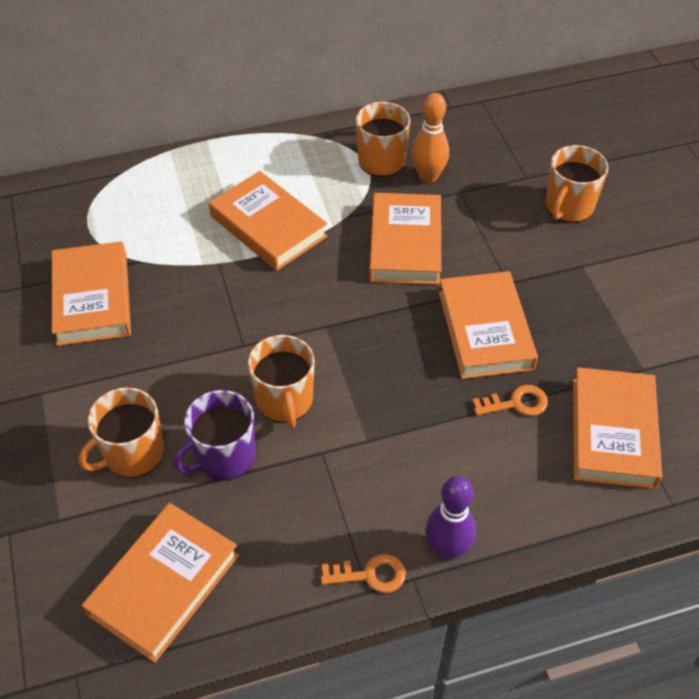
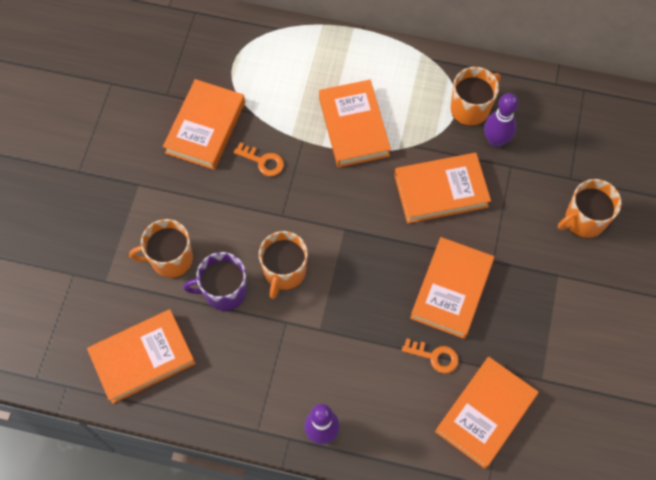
camera: 30 degrees right, 15 degrees up
orange key [321,554,406,593] -> orange key moved to [234,142,284,176]
orange book [369,193,441,285] -> orange book turned 45 degrees clockwise [394,153,491,224]
orange bowling pin [411,93,449,183] -> purple bowling pin [484,93,518,147]

